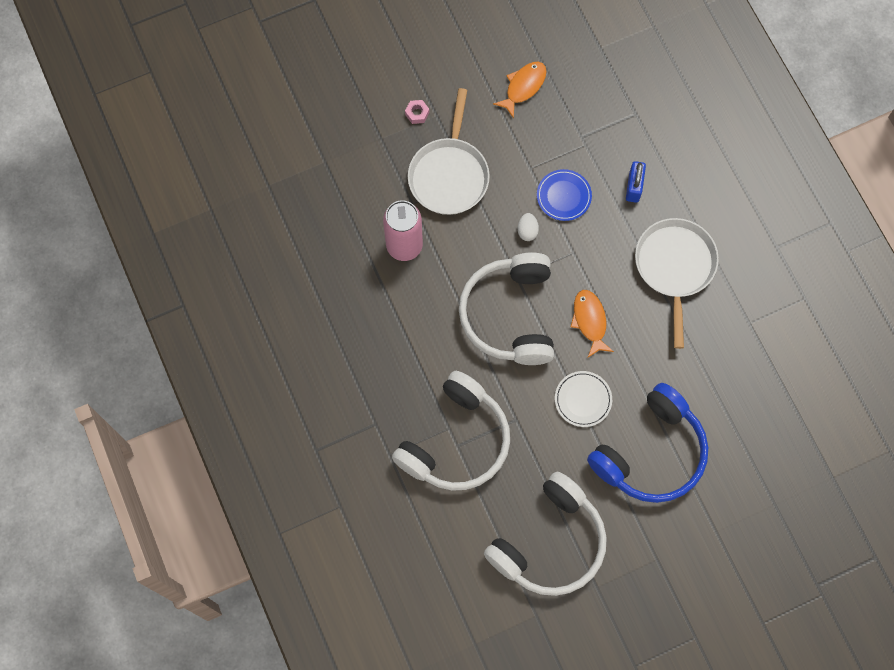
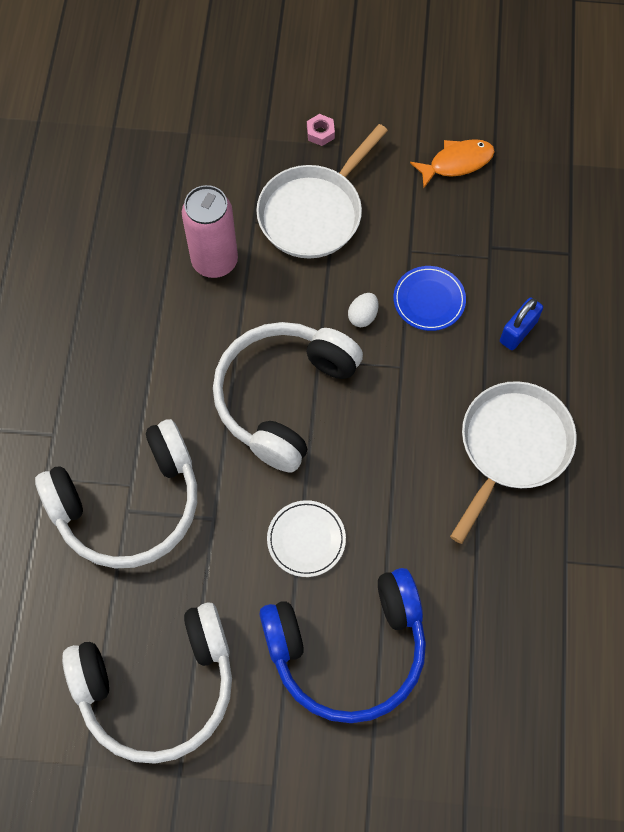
camera: 30 degrees right, 5 degrees down
orange fish [571,290,614,357] -> none

